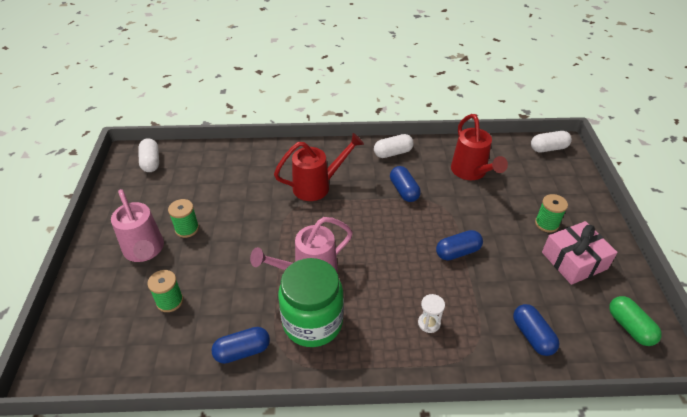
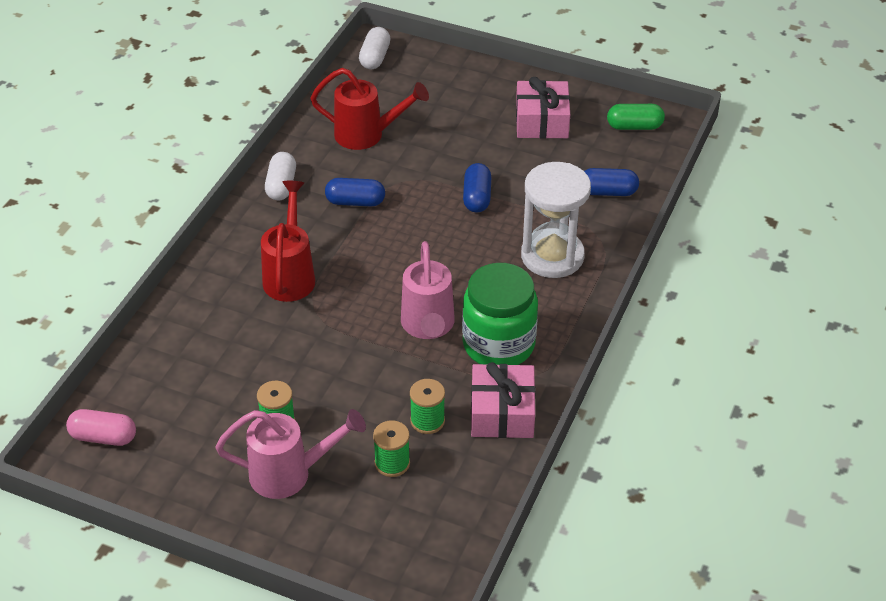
camera: 65 degrees left, 0 degrees up
white capsule [138,138,159,172] -> pink capsule [66,409,136,446]
blue capsule [212,327,270,364] -> pink gift [471,362,536,438]
white hourglass [418,294,445,333] -> white hourglass [521,162,591,278], size x2.47
green spool [535,194,568,233] -> green spool moved to [410,379,445,434]

